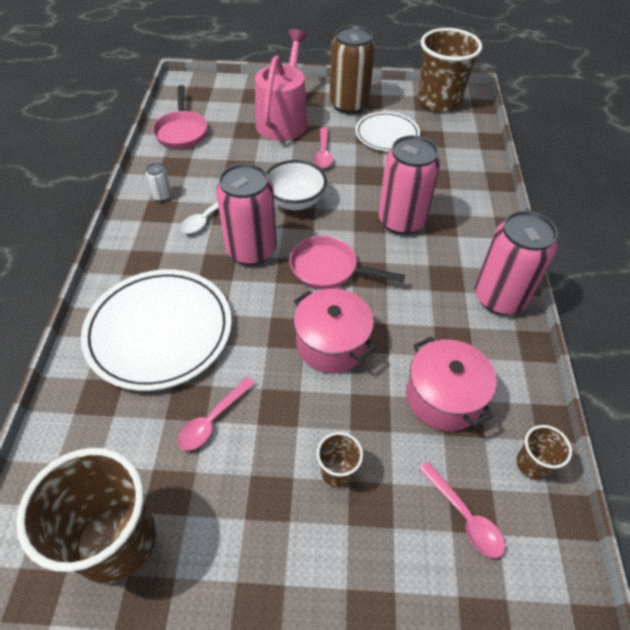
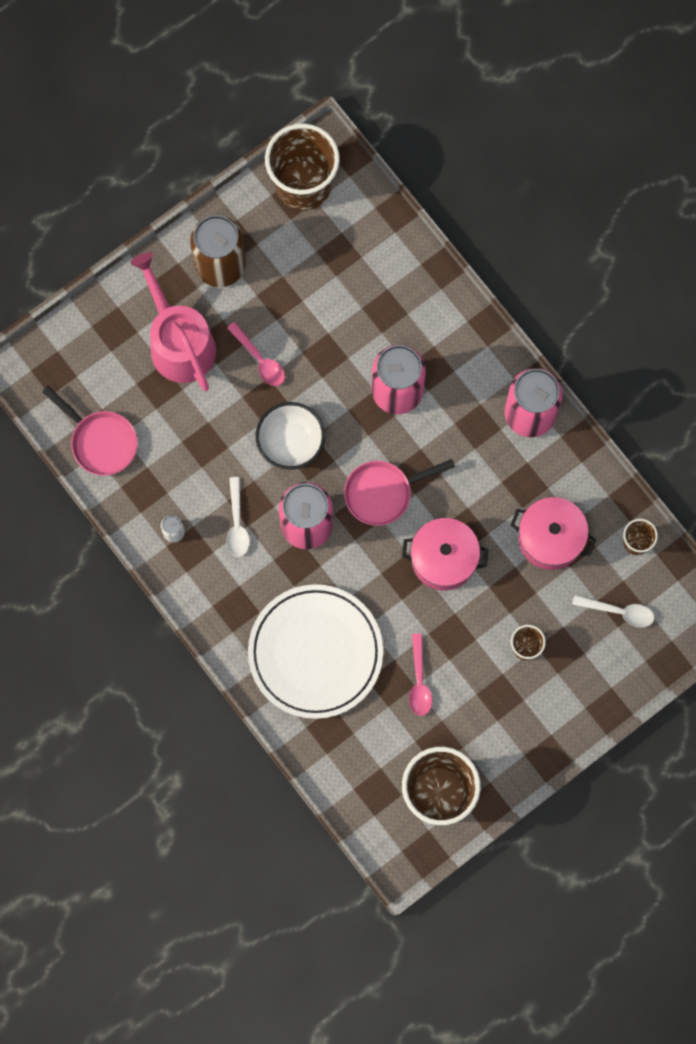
camera: 40 degrees left, 25 degrees up
white plate [355,112,420,151] -> none
pink spoon [419,462,505,558] -> white spoon [572,595,654,628]

